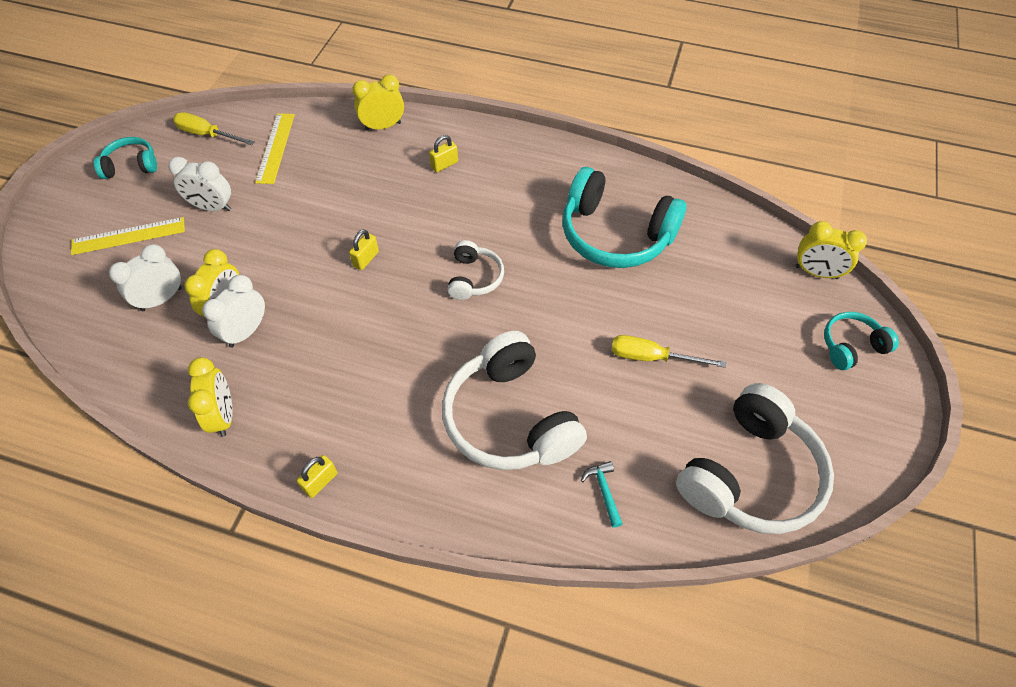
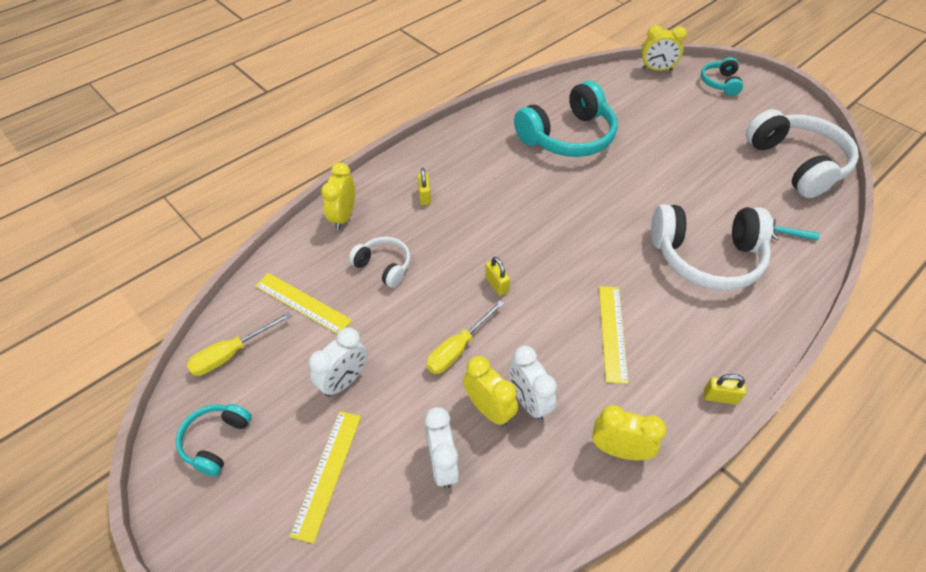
camera: 60 degrees left, 5 degrees down
yellow padlock [297,455,338,498] -> yellow padlock turned 60 degrees counterclockwise [704,374,747,405]
white headphones [447,240,504,300] -> white headphones moved to [349,237,410,288]
yellow screwdriver [611,335,726,368] -> yellow screwdriver moved to [426,300,504,374]
yellow clock [795,221,867,279] -> yellow clock turned 45 degrees clockwise [642,25,687,71]
none -> yellow ruler [599,286,628,384]

